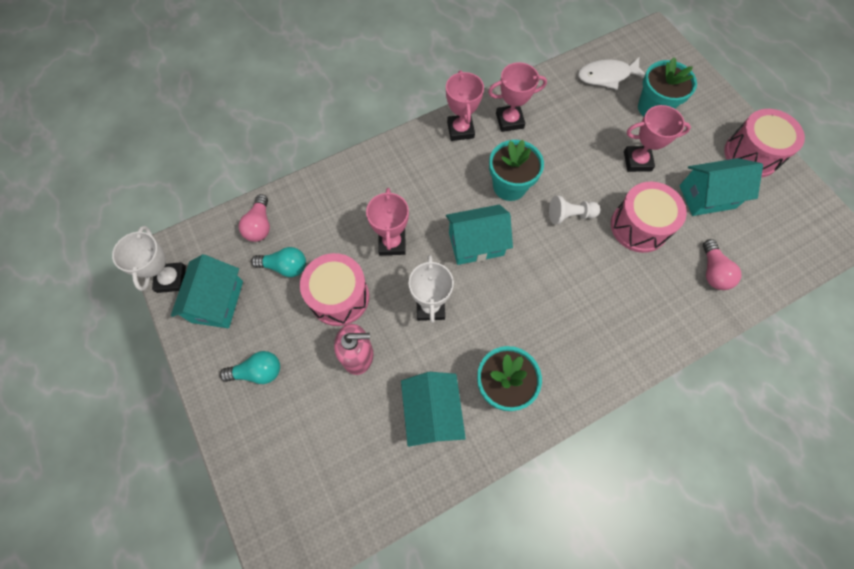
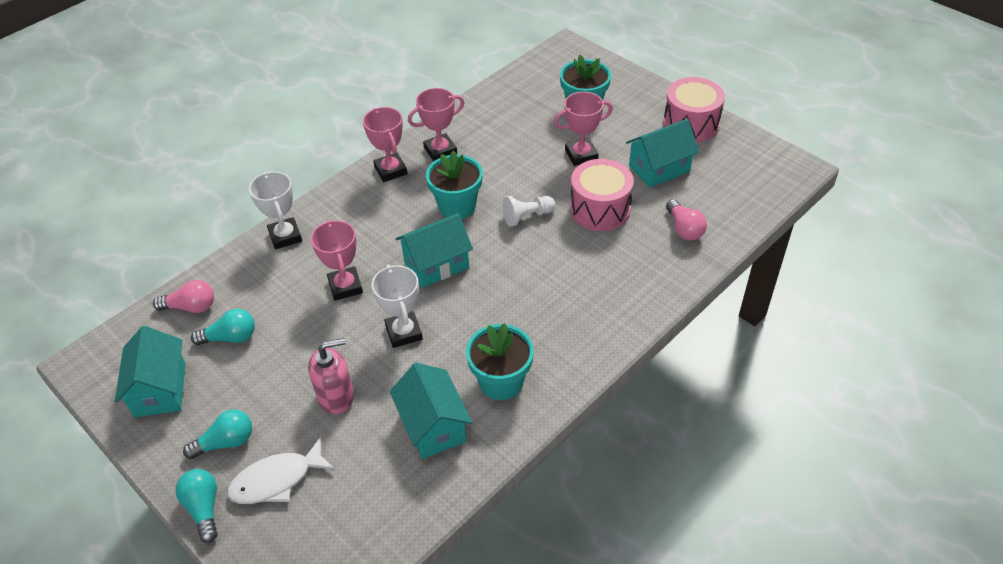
camera: 15 degrees left, 20 degrees down
white trophy [112,226,186,293] -> white trophy moved to [249,171,302,250]
pink light bulb [239,194,270,242] -> pink light bulb turned 75 degrees counterclockwise [153,280,214,313]
pink drum [300,253,369,326] -> none
white fish [578,58,645,90] -> white fish moved to [227,437,335,504]
none -> turquoise light bulb [175,469,218,543]

